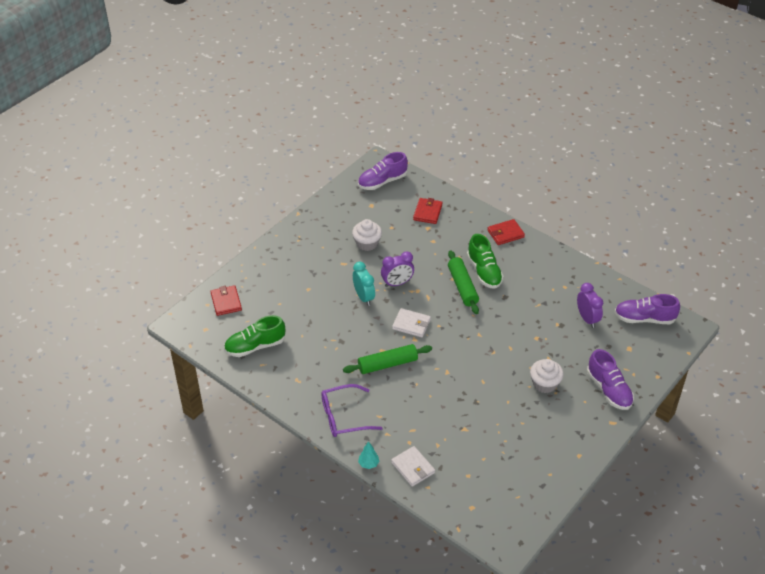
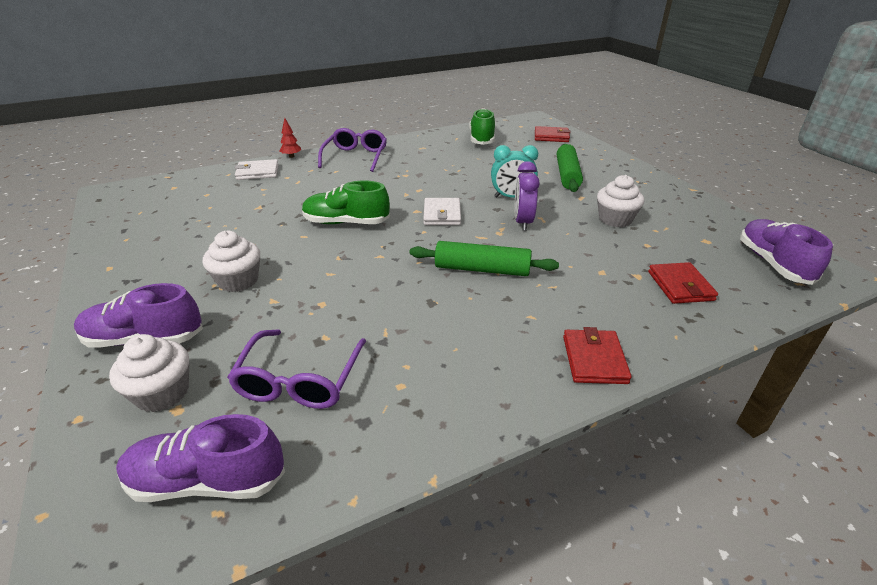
camera: 115 degrees right, 10 degrees down
green rolling pin [343,344,432,374] -> green rolling pin moved to [557,144,583,192]
turquoise tree [358,441,379,469] -> red tree [279,118,301,158]
white wallet [392,308,431,337] -> white wallet turned 45 degrees counterclockwise [423,198,461,225]
red wallet [413,198,443,224] -> red wallet turned 45 degrees clockwise [648,262,718,304]
green shoe [467,234,503,289] -> green shoe moved to [302,180,390,224]
purple clock [577,283,603,328] -> purple glasses [227,329,366,409]
purple shoe [615,294,680,324] -> purple shoe turned 120 degrees counterclockwise [116,414,285,502]
none -> white cupcake [109,334,189,412]

